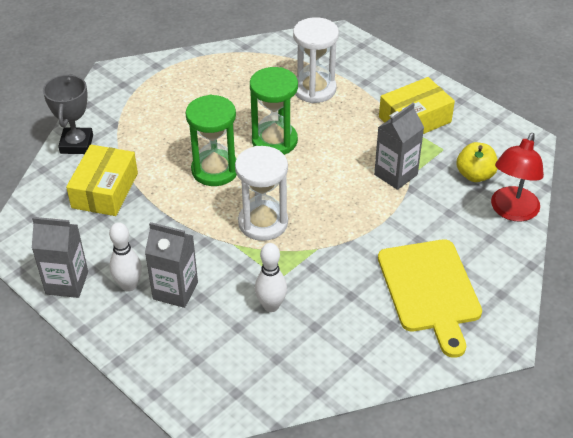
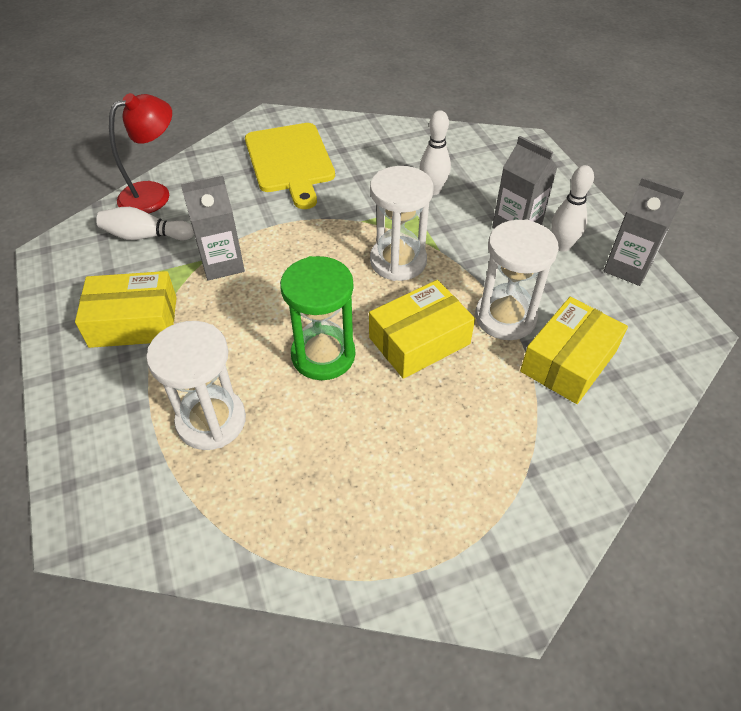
camera: 155 degrees left, 5 degrees up
grey trophy [43,74,93,154] -> none
green hourglass [186,95,237,186] -> yellow box [369,280,475,379]
yellow cutting board [378,239,482,358] -> yellow cutting board turned 150 degrees clockwise [245,123,335,209]
yellow apple [457,142,498,182] -> white bowling pin [96,207,194,240]
none -> white hourglass [475,220,559,340]

